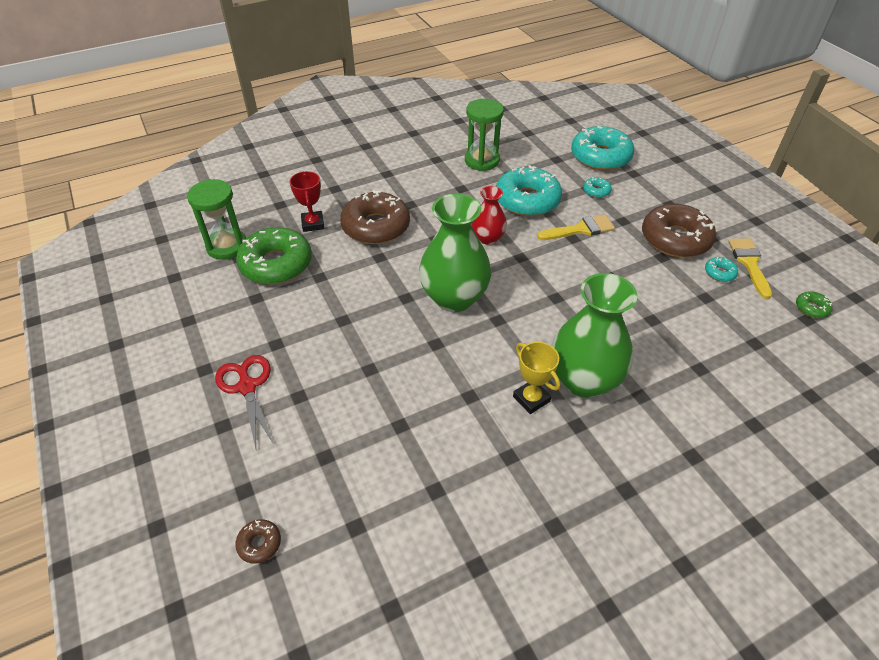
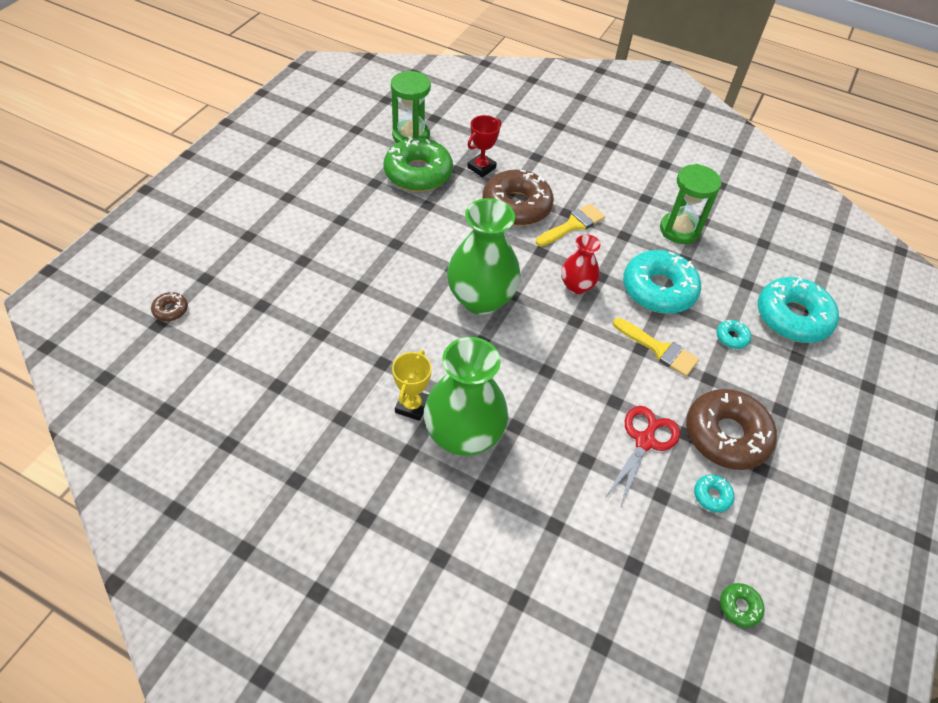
camera: 50 degrees right, 5 degrees up
red scissors [215,355,274,448] -> red scissors moved to [606,406,680,507]
yellow brush [728,238,772,299] -> yellow brush moved to [536,203,605,246]

